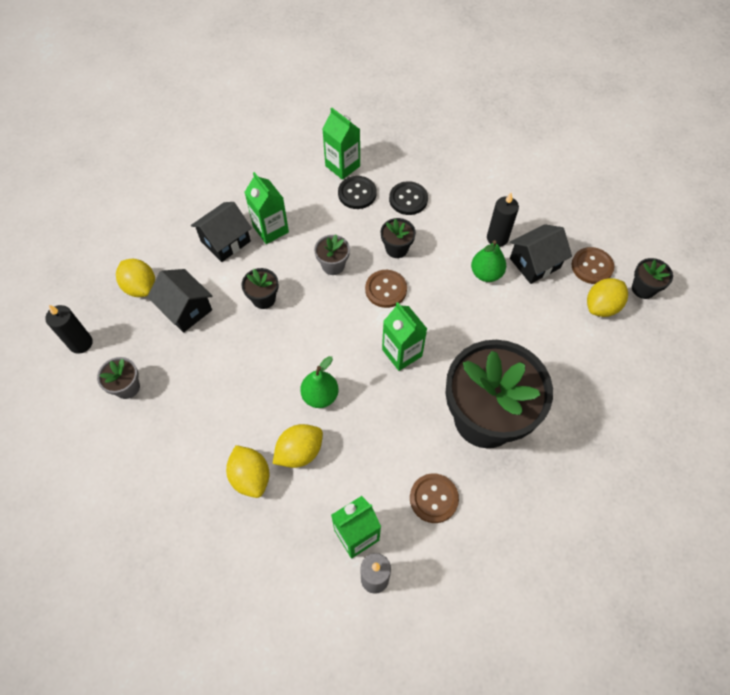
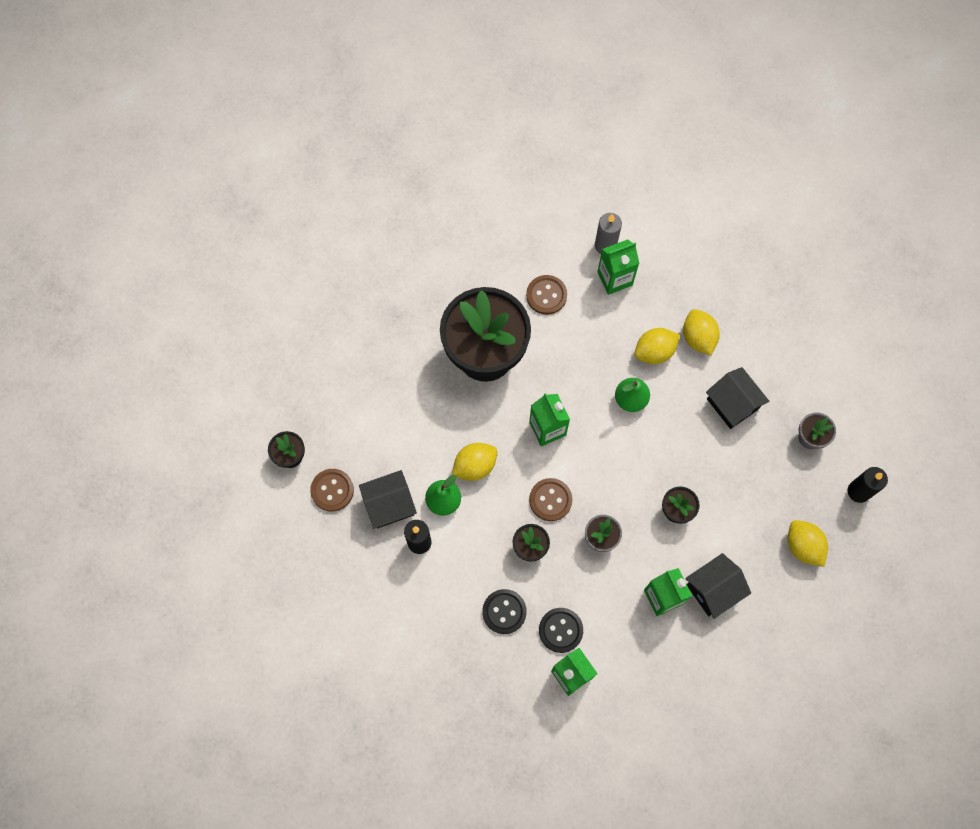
camera: 170 degrees left, 10 degrees up
black house [147,269,212,333] -> black house moved to [706,367,769,429]
yellow lemon [587,278,628,317] -> yellow lemon moved to [452,443,497,481]

